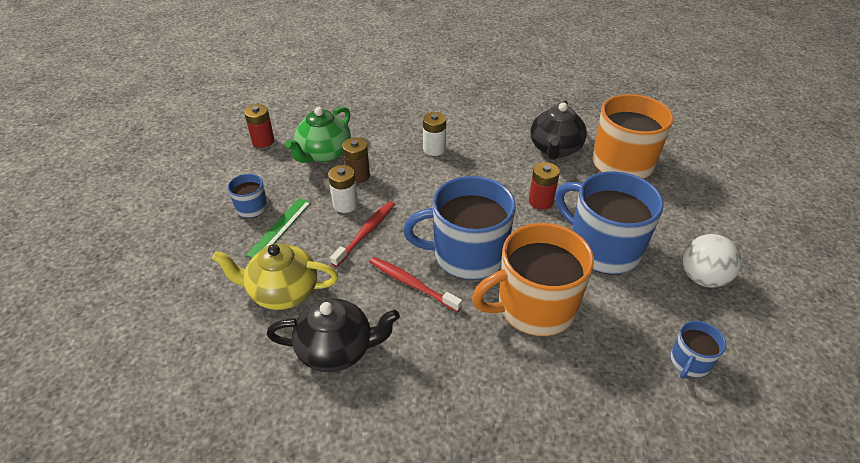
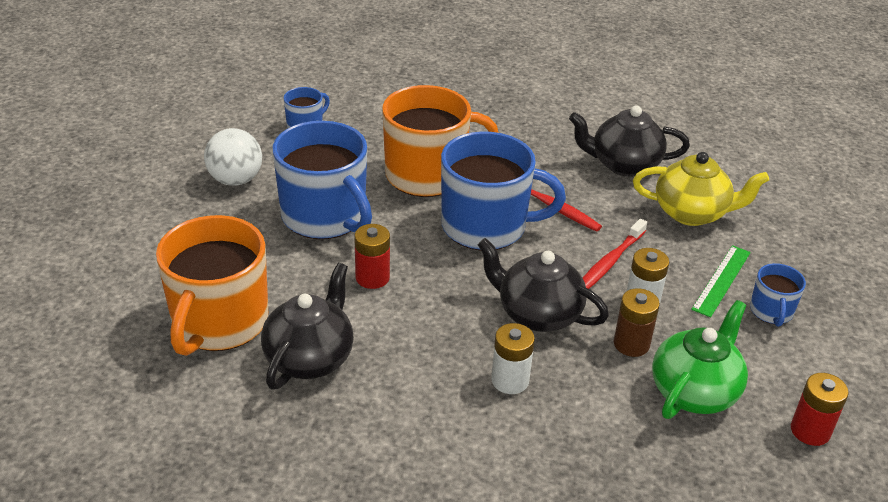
camera: 175 degrees left, 5 degrees down
none -> black teapot [478,238,609,332]

